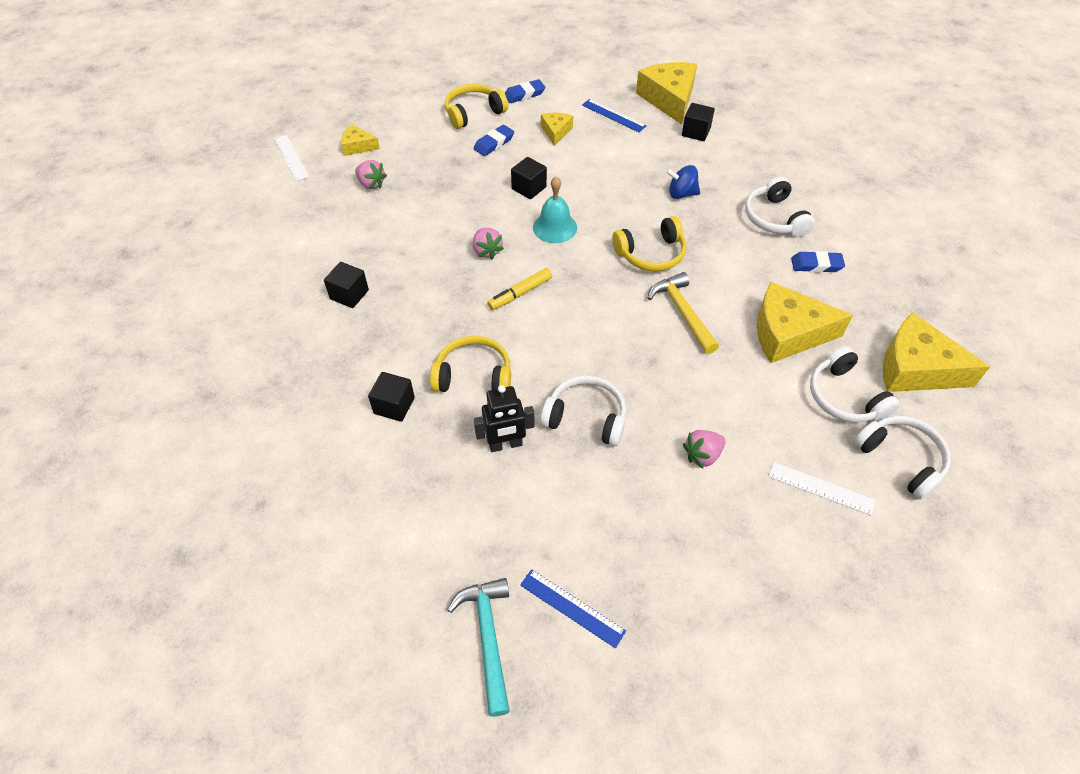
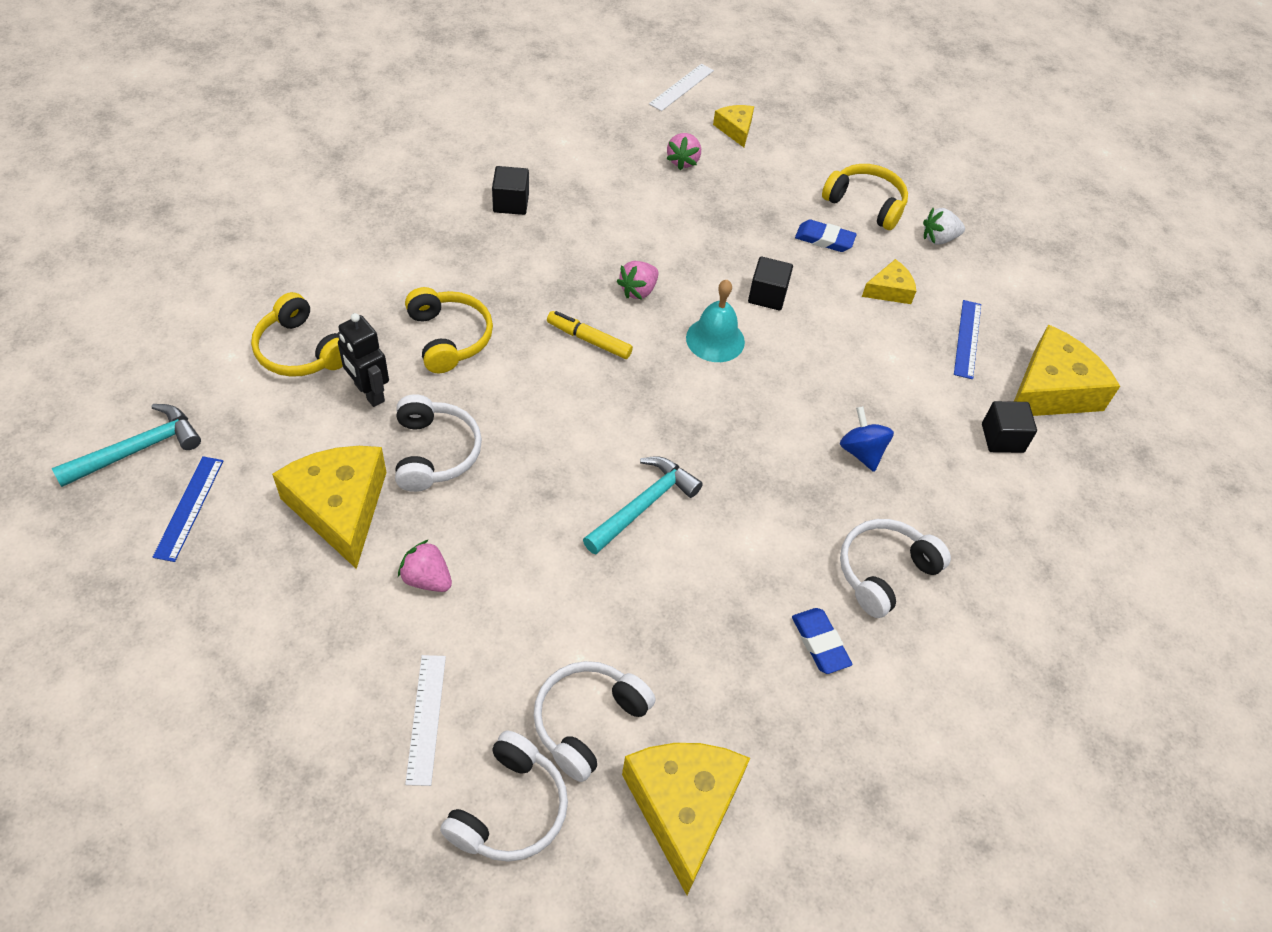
camera: 60 degrees right, 0 degrees up
black cube [368,372,415,422] -> none
blue eraser [505,79,546,103] -> white strawberry [923,208,965,245]
yellow headphones [612,216,686,271] -> yellow headphones moved to [251,292,343,377]
yellow hammer [648,272,719,354] -> turquoise hammer [583,456,703,554]
yellow cheese [757,281,853,363] -> yellow cheese moved to [272,446,387,569]

